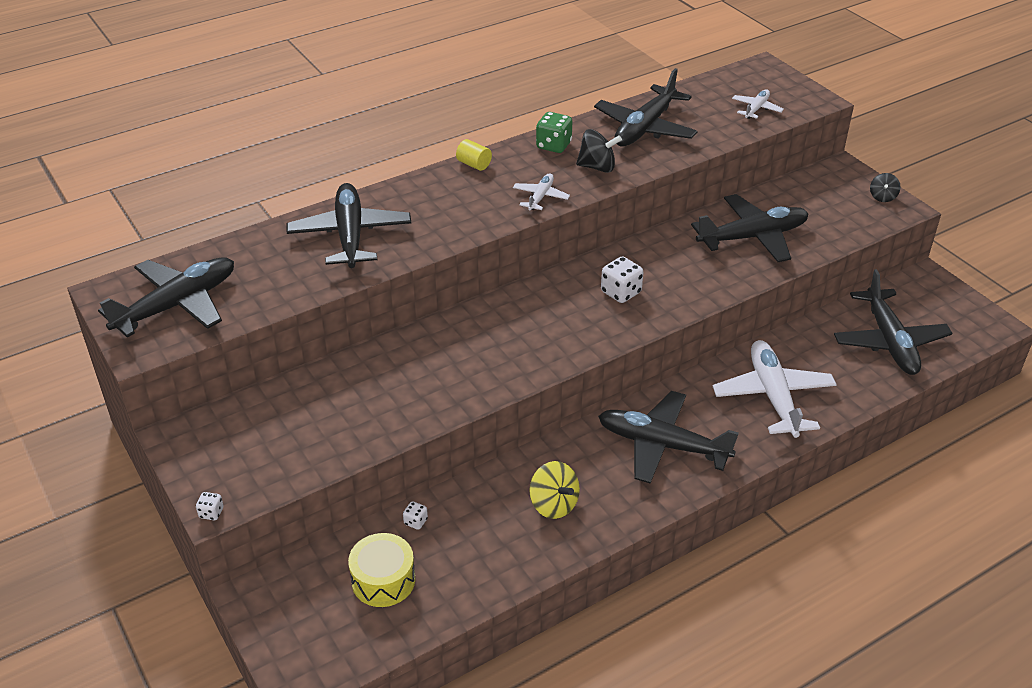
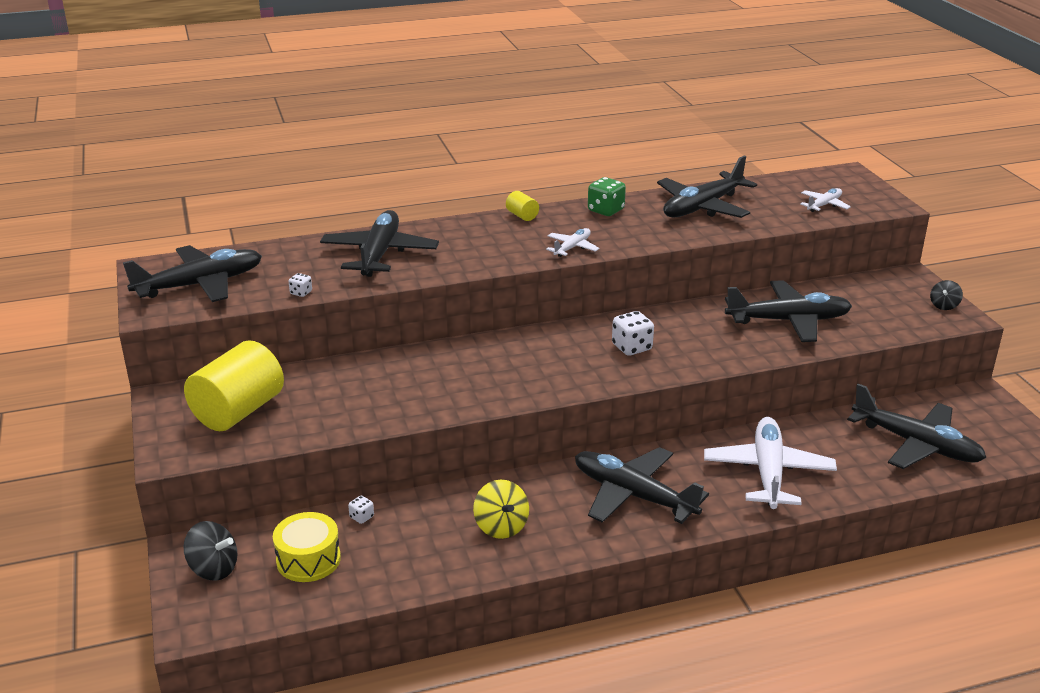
camera: 15 degrees right, 10 degrees down
white dice [196,492,224,520] -> white dice moved to [289,273,312,297]
black spinning top [576,129,622,173] -> black spinning top moved to [184,521,237,581]
black plane [834,269,952,375] -> black plane turned 60 degrees counterclockwise [847,384,986,469]
none -> yellow cylinder [184,340,284,431]

